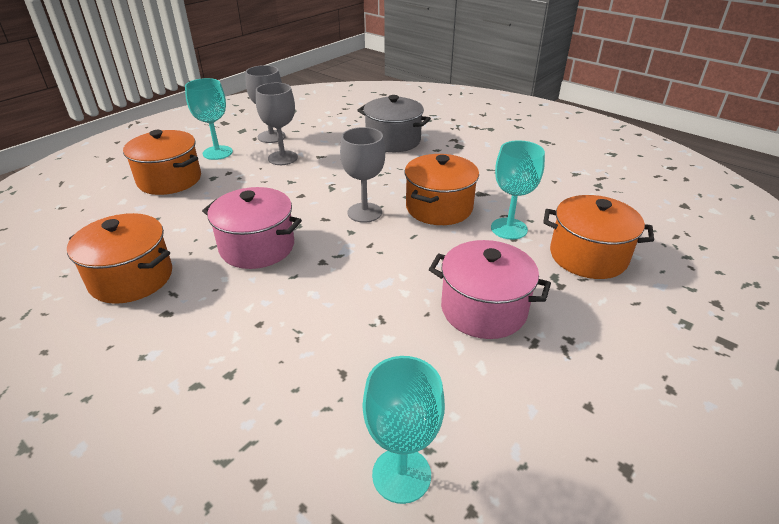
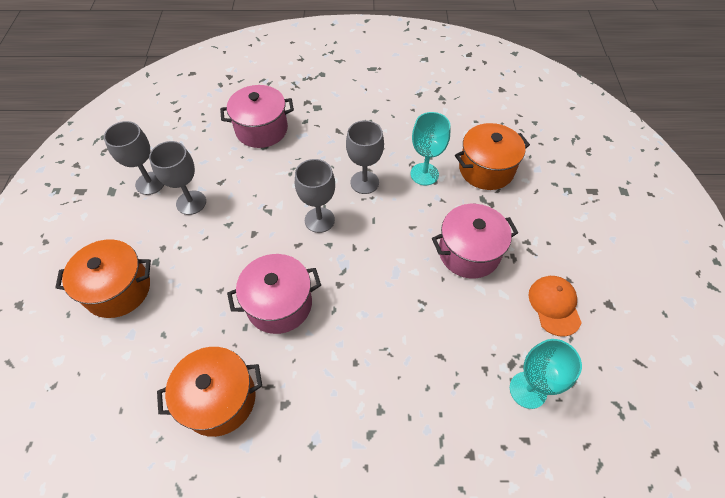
camera: 40 degrees left, 20 degrees up
turquoise goblet [185,78,233,160] -> none
grey pot [357,95,431,152] -> pink pot [220,85,294,148]
orange pot [405,154,479,225] -> grey goblet [346,120,384,194]
none -> orange cap [529,276,582,337]

